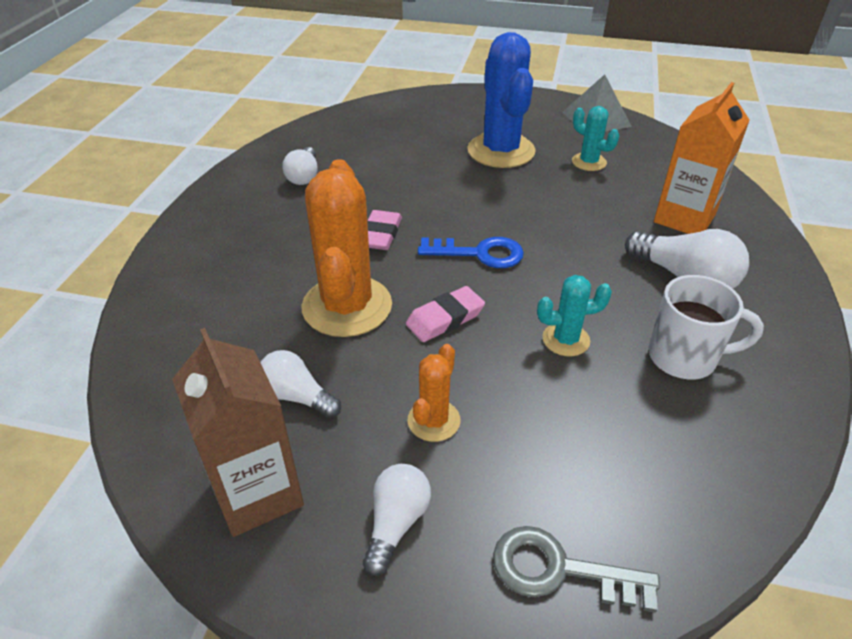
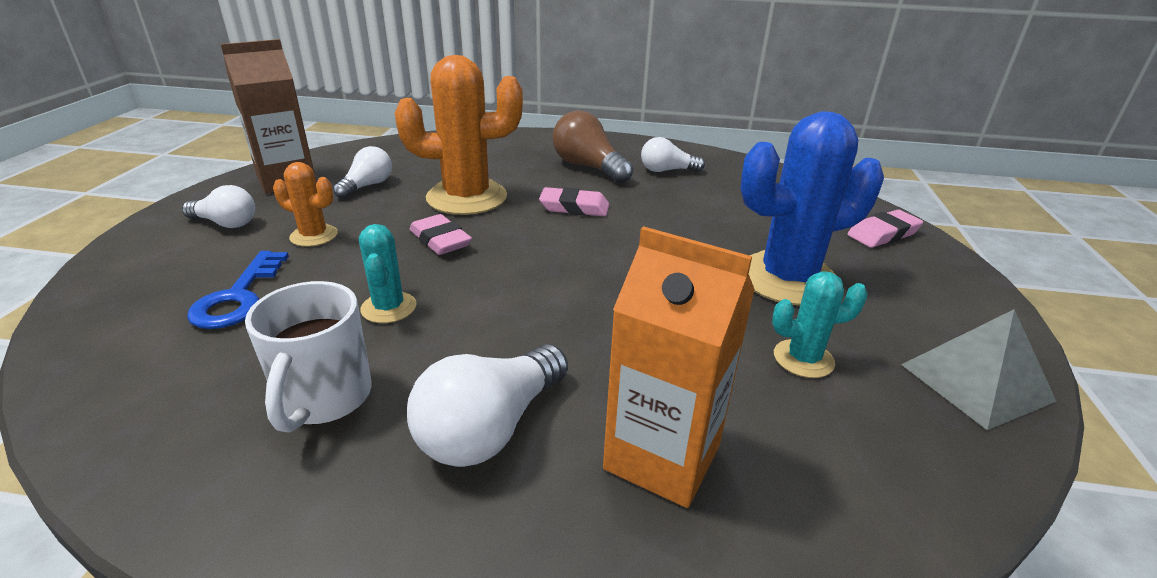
camera: 85 degrees right, 10 degrees down
blue key [418,237,524,268] -> blue key moved to [187,251,289,329]
grey key [493,526,660,613] -> none
turquoise cactus [572,106,619,171] -> turquoise cactus turned 45 degrees clockwise [772,271,868,378]
none -> brown light bulb [553,110,633,183]
none -> pink eraser [847,210,923,248]

